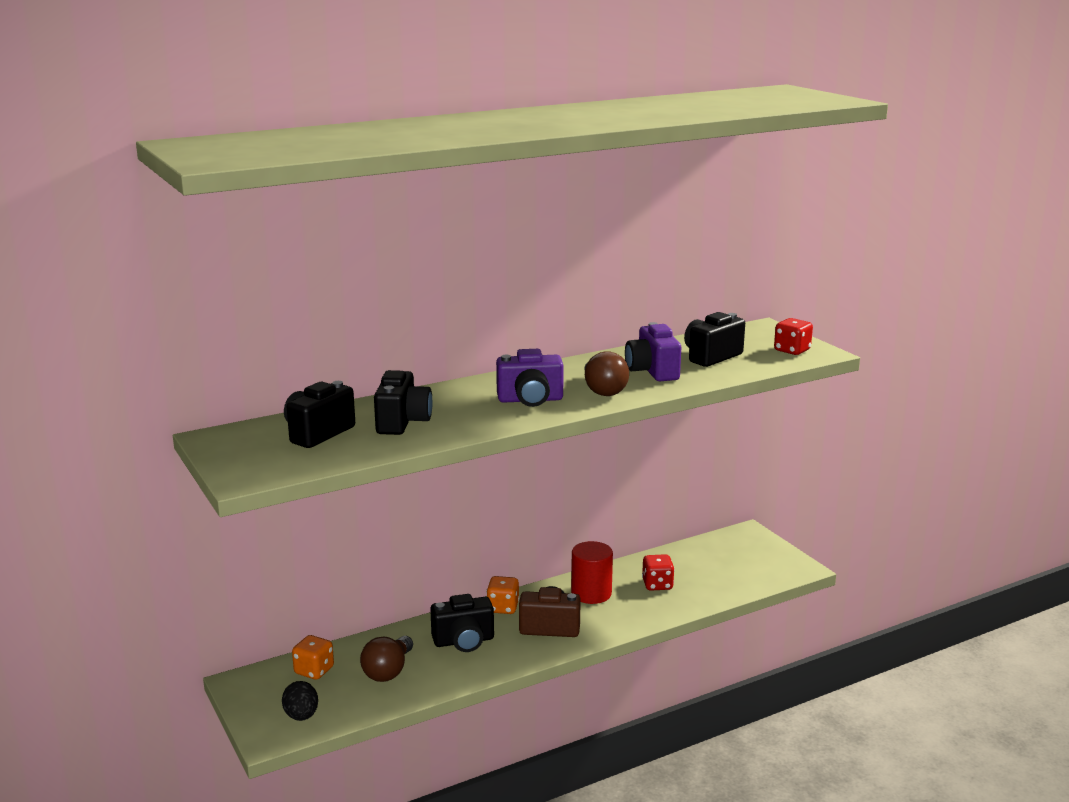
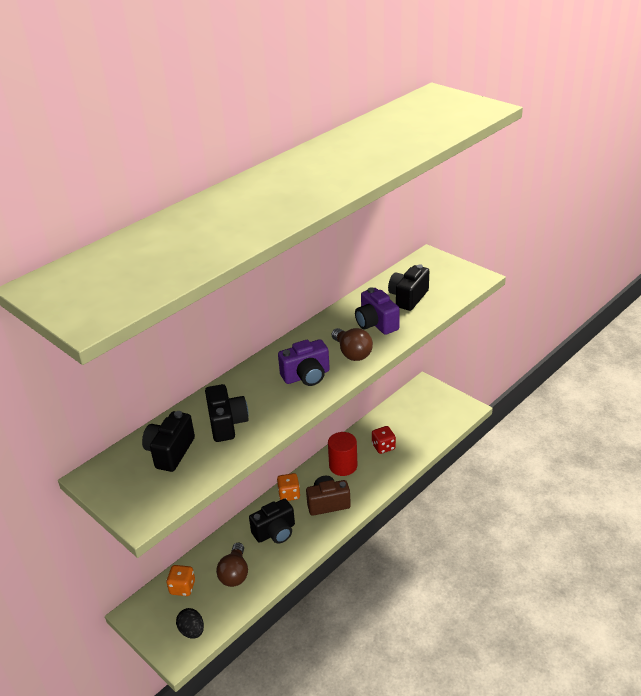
camera: 15 degrees left, 15 degrees up
red dice [774,318,813,355] -> none

